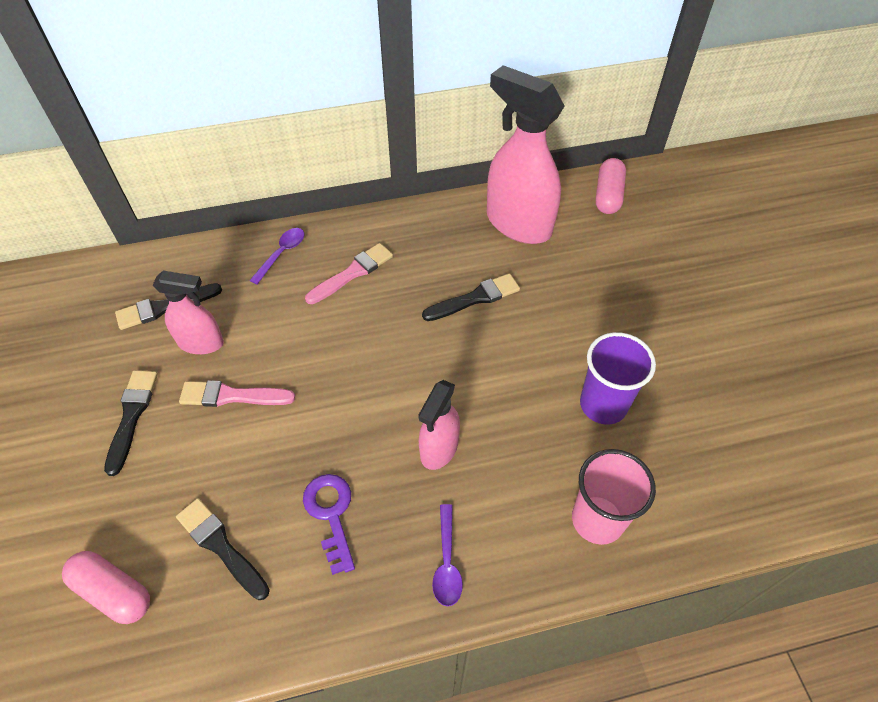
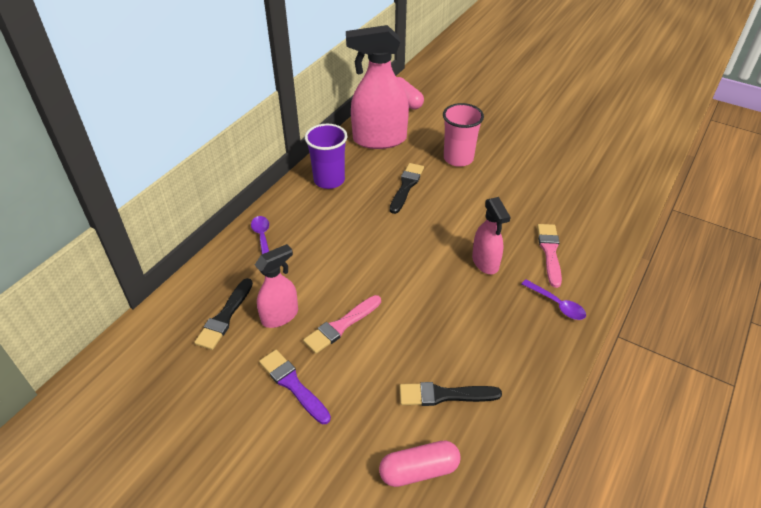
camera: 45 degrees left, 10 degrees down
black brush [104,370,158,476] -> purple brush [259,350,331,424]
purple key [303,474,355,575] -> none
pink brush [305,243,393,304] -> pink brush moved to [537,224,562,288]
pink cup [572,449,656,545] -> pink cup moved to [443,103,484,167]
purple cup [580,332,656,425] -> purple cup moved to [305,124,347,189]

